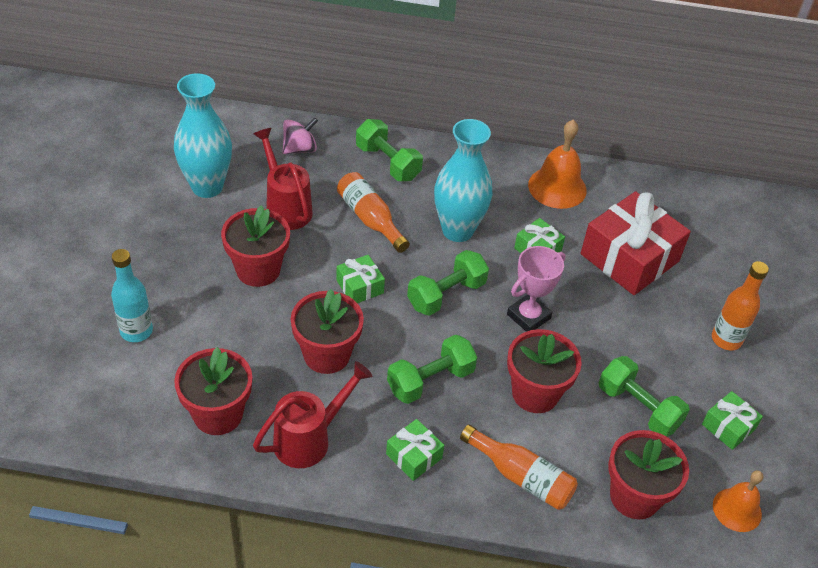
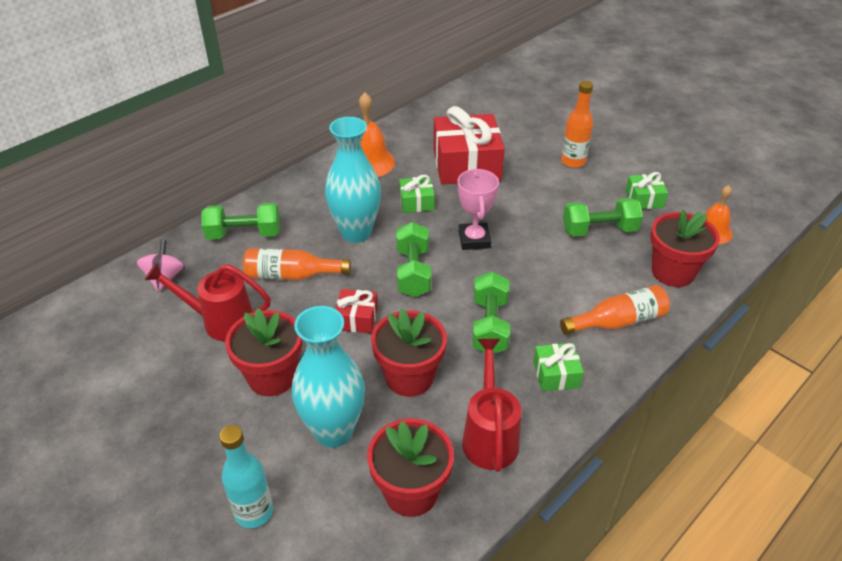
camera: 50 degrees left, 5 degrees down
turquoise vase [174,74,232,198] -> turquoise vase moved to [292,306,365,448]
green gift [336,255,385,303] -> red gift [336,289,378,333]
red flower pot [507,329,582,413] -> none

